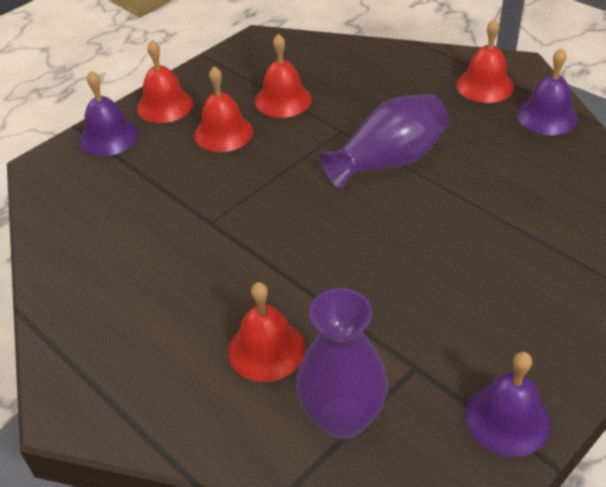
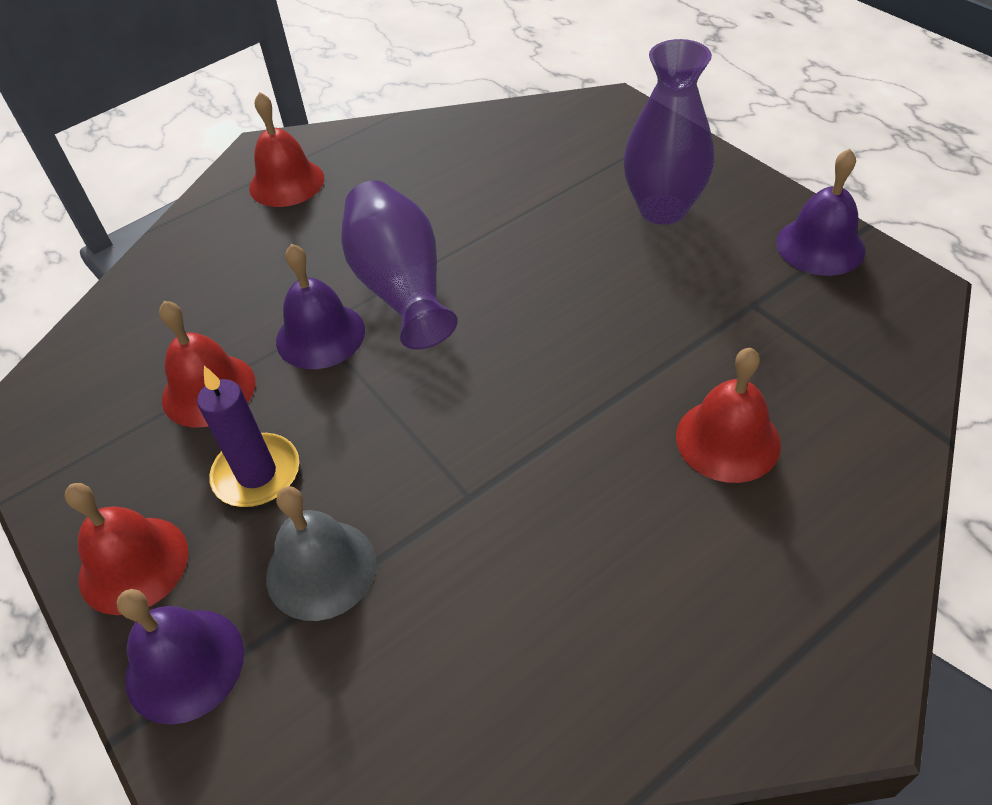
camera: 80 degrees left, 5 degrees up
red bell [194,66,253,152] -> purple candle [197,366,299,507]
purple vase [296,288,388,440] -> purple vase moved to [623,39,715,225]
purple bell [517,48,578,135] -> purple bell moved to [276,244,365,369]
none -> grey bell [266,486,376,621]

